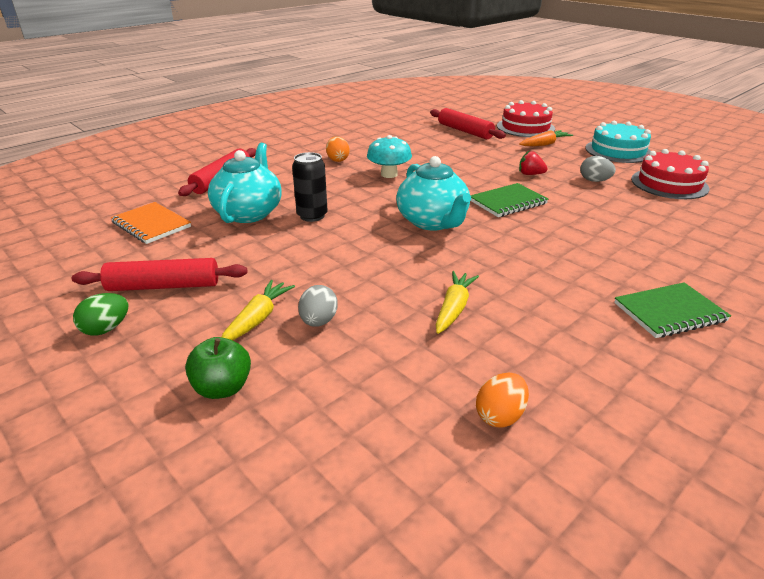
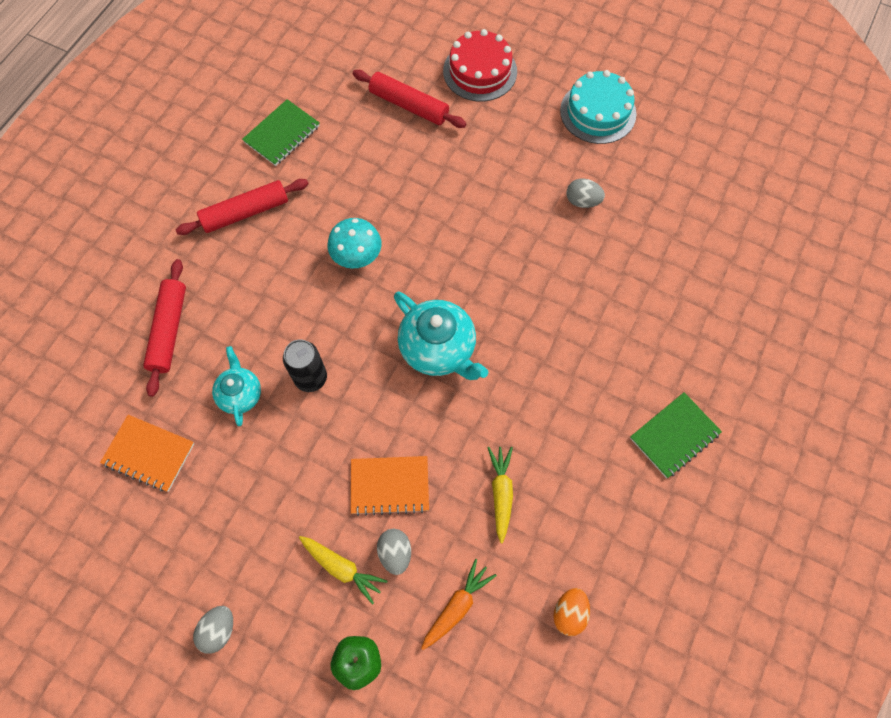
camera: 20 degrees left, 35 degrees up
red rolling pin [72,258,247,291] -> red rolling pin moved to [176,179,309,235]
green egg [73,293,128,336] -> grey egg [193,606,233,654]
turquoise teapot [208,143,281,223] -> turquoise teapot [212,346,261,426], size x0.60
yellow carrot [221,280,295,340] -> yellow carrot turned 120 degrees clockwise [299,536,387,605]
orange egg [326,136,349,162] -> none
green notebook [470,183,548,217] -> green notebook moved to [242,99,320,166]
orange carrot [519,130,573,146] -> orange carrot moved to [421,559,497,650]
red strawberry [519,150,548,175] -> none
red cake [631,149,710,199] -> none
none -> orange notebook [351,456,429,516]

